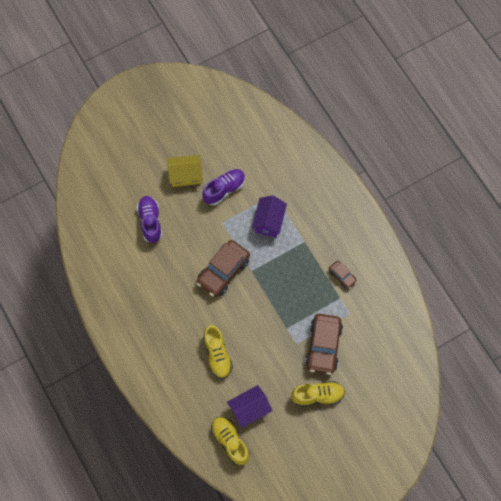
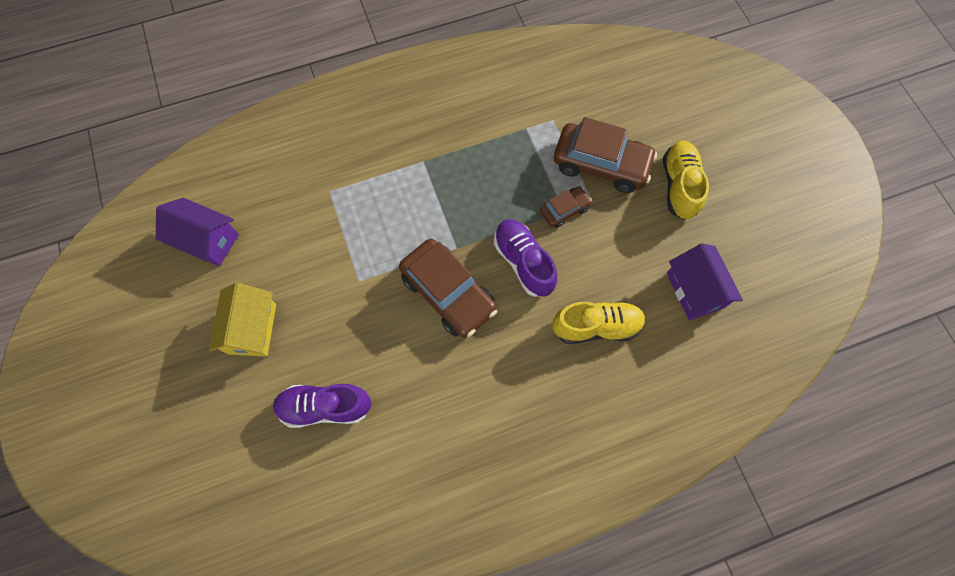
camera: 80 degrees left, 0 degrees up
purple shoe [202,169,245,205] -> purple shoe moved to [494,219,557,297]
yellow shoe [211,417,250,465] -> none
purple house [252,196,287,238] -> purple house moved to [156,198,239,266]
brown car [329,261,357,289] -> brown car moved to [540,186,592,228]

